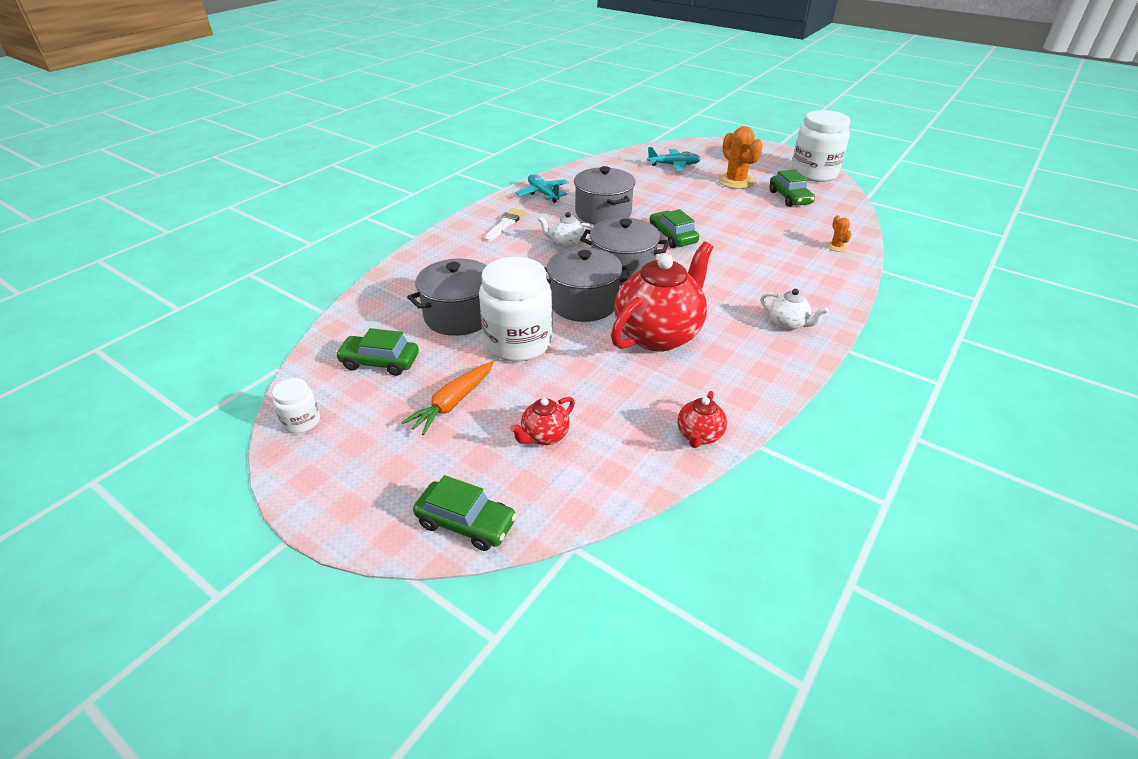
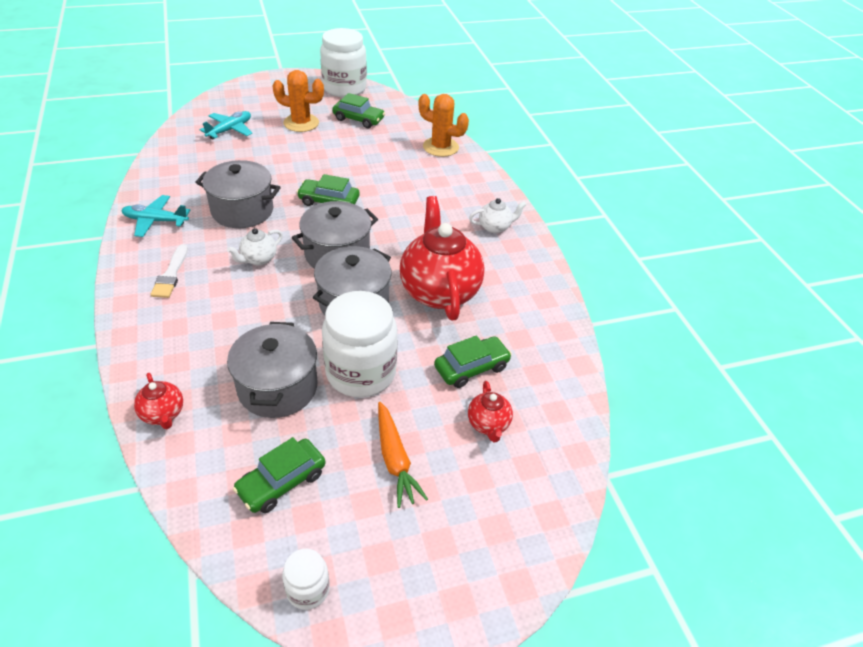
camera: 55 degrees left, 5 degrees up
green car [413,475,517,551] -> green car moved to [434,335,512,388]
white brush [484,208,525,242] -> white brush turned 150 degrees counterclockwise [151,244,188,298]
red teapot [677,391,727,448] -> red teapot moved to [134,373,183,429]
orange cactus [826,215,852,252] -> orange cactus [419,94,469,157], size x2.06

